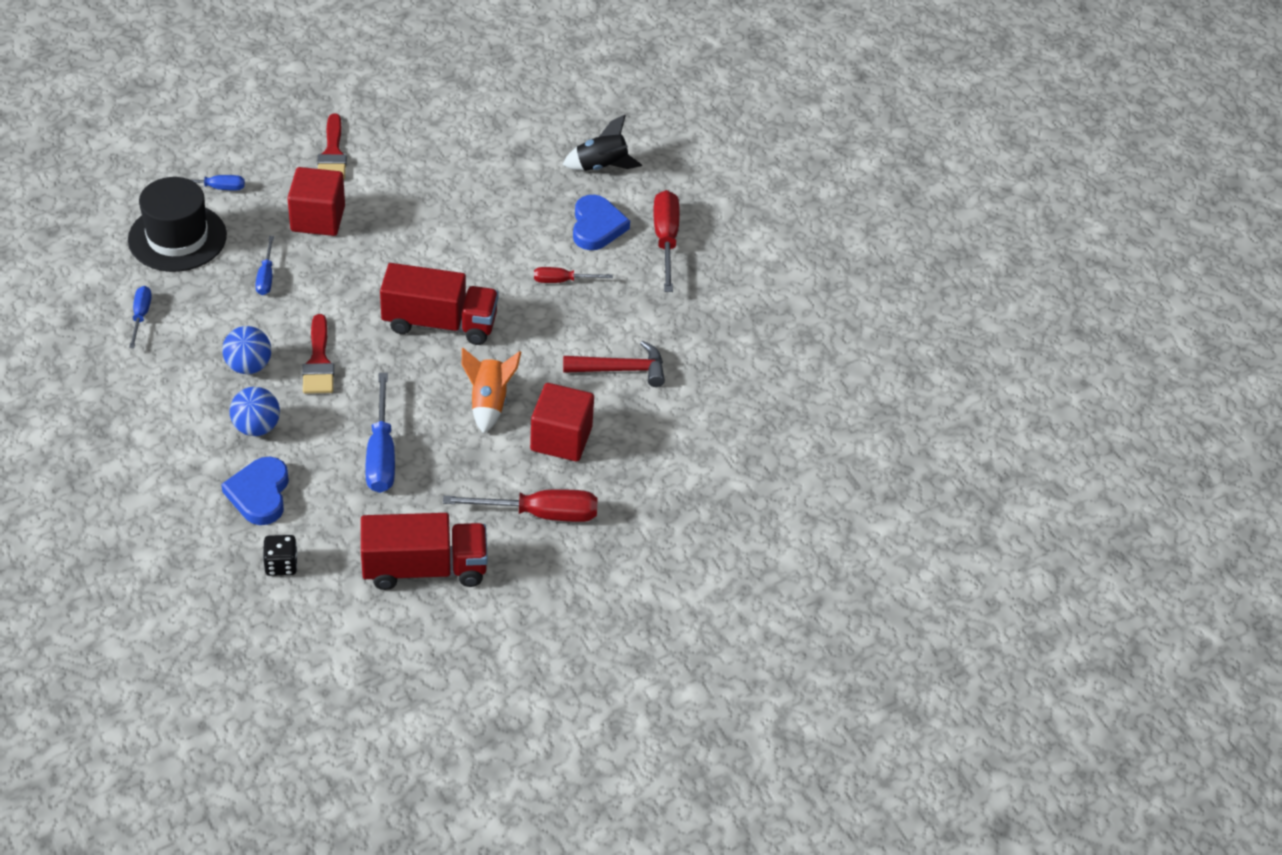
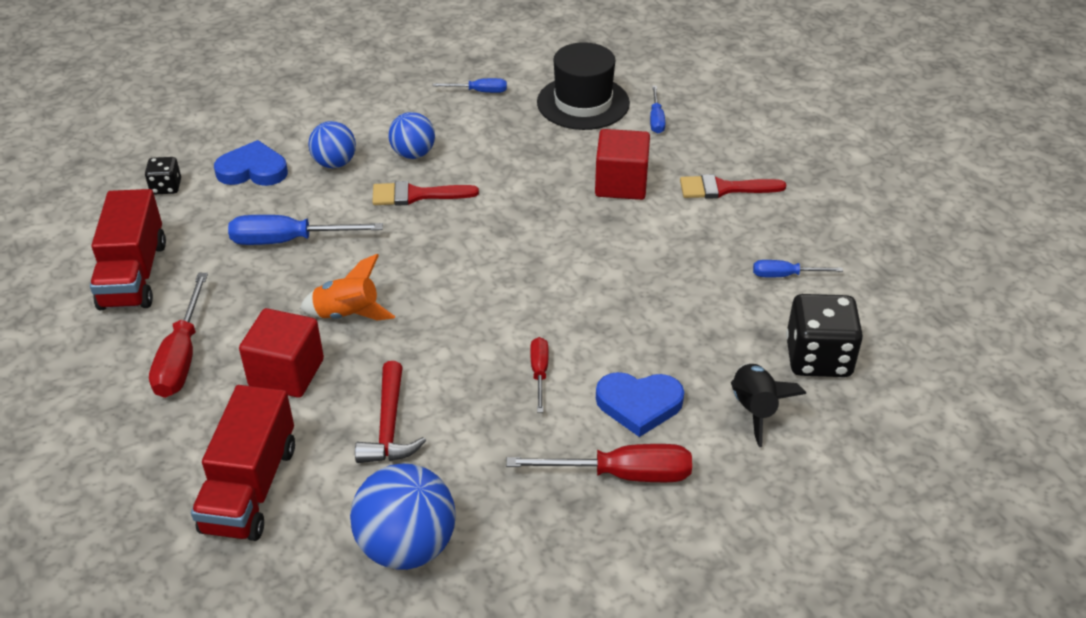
camera: 95 degrees right, 5 degrees down
blue screwdriver [255,236,274,295] -> blue screwdriver moved to [753,260,843,277]
red truck [380,263,499,345] -> red truck moved to [191,385,295,541]
none -> blue ball [350,464,455,570]
none -> black dice [786,294,863,377]

